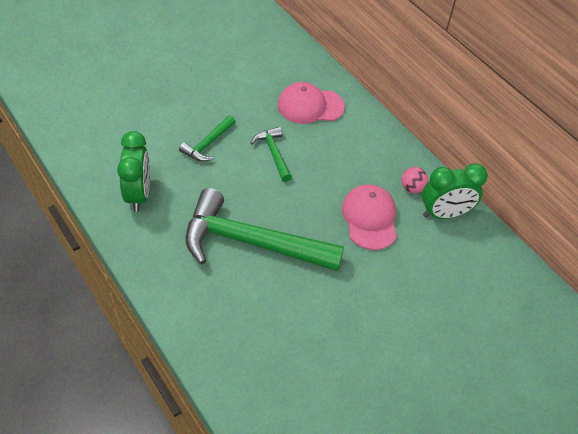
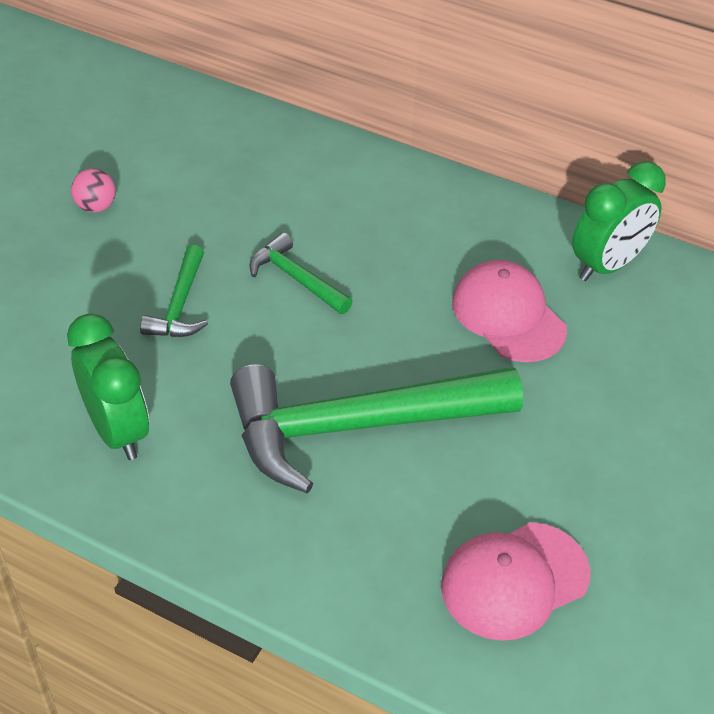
camera: 25 degrees left, 5 degrees down
pink cap [278,82,345,124] -> pink cap moved to [441,522,590,641]
pink ball [401,167,428,193] -> pink ball moved to [71,169,116,212]

